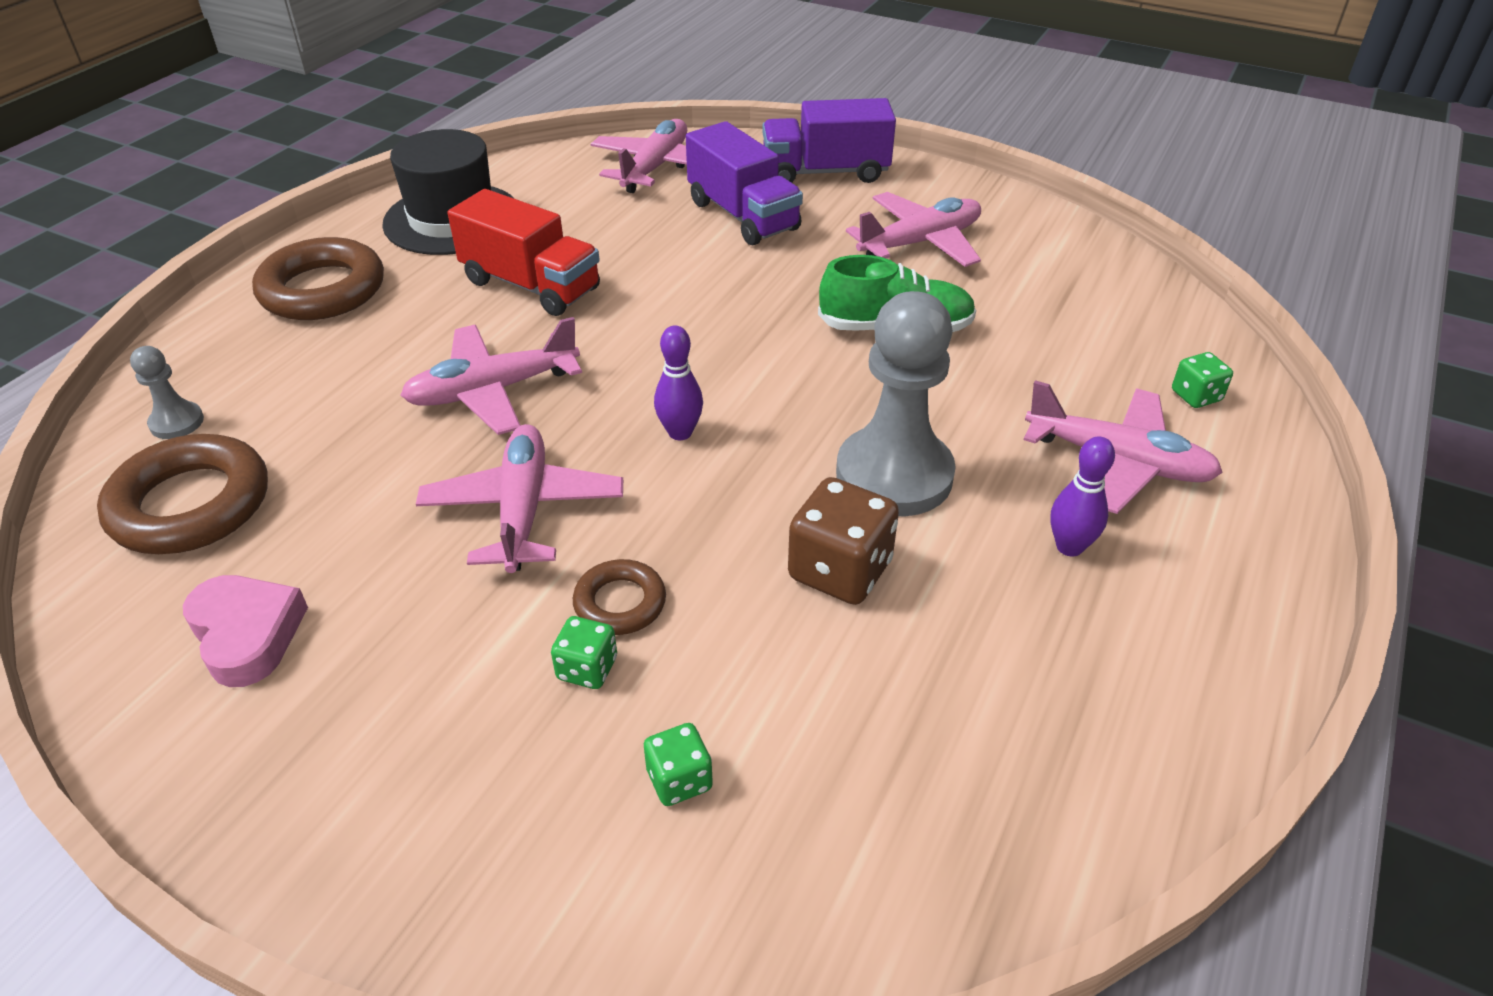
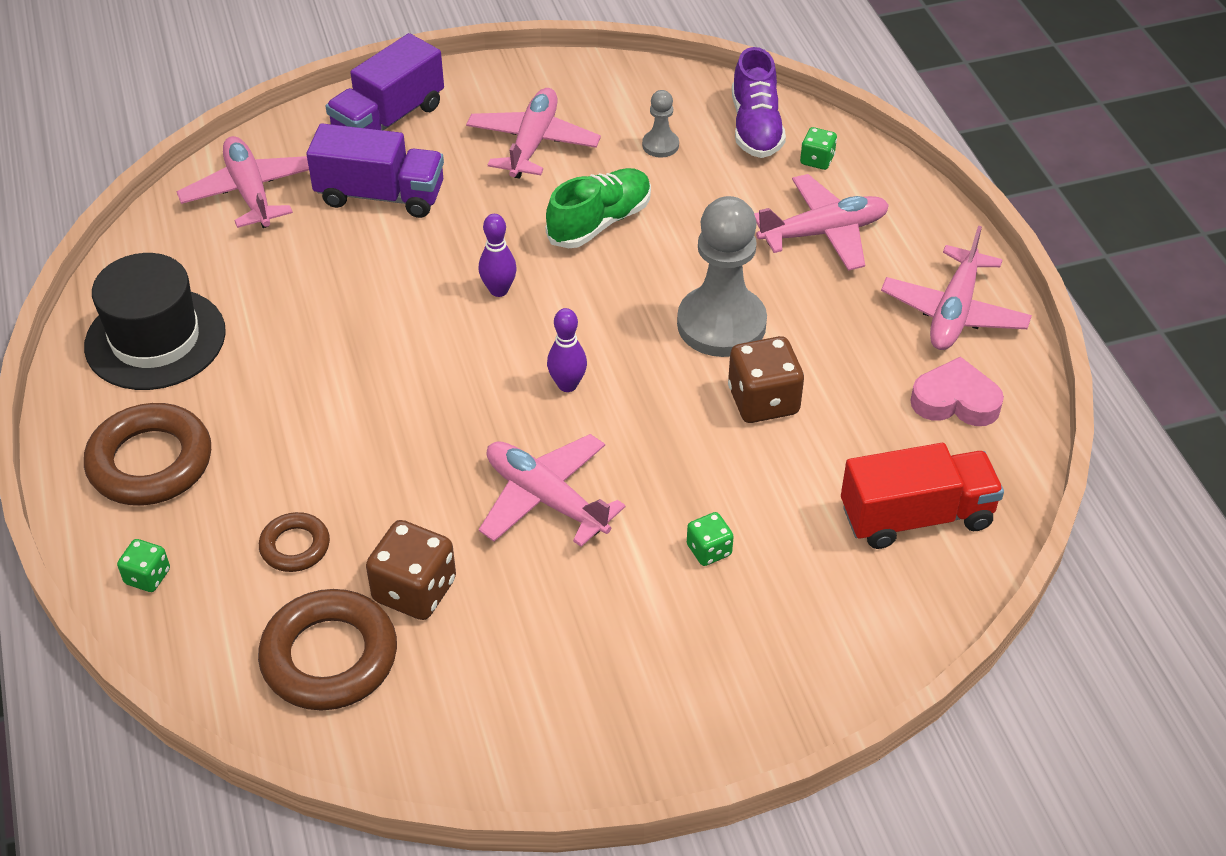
camera: 45 degrees left, 5 degrees up
grey pawn [130,346,204,439] -> grey pawn moved to [642,90,679,158]
pink heart [183,575,308,687] -> pink heart moved to [911,357,1004,426]
pink plane [400,317,582,435] -> pink plane moved to [881,226,1032,350]
red truck [448,189,600,316] -> red truck moved to [841,443,1004,549]
brown ring [573,559,666,635] -> brown ring moved to [259,512,330,572]
green dice [644,723,713,806] -> green dice moved to [117,539,170,592]
purple bowling pin [1051,436,1115,557] -> purple bowling pin moved to [479,214,517,297]
none -> brown dice [366,520,456,620]
none -> purple shoe [732,47,786,158]

